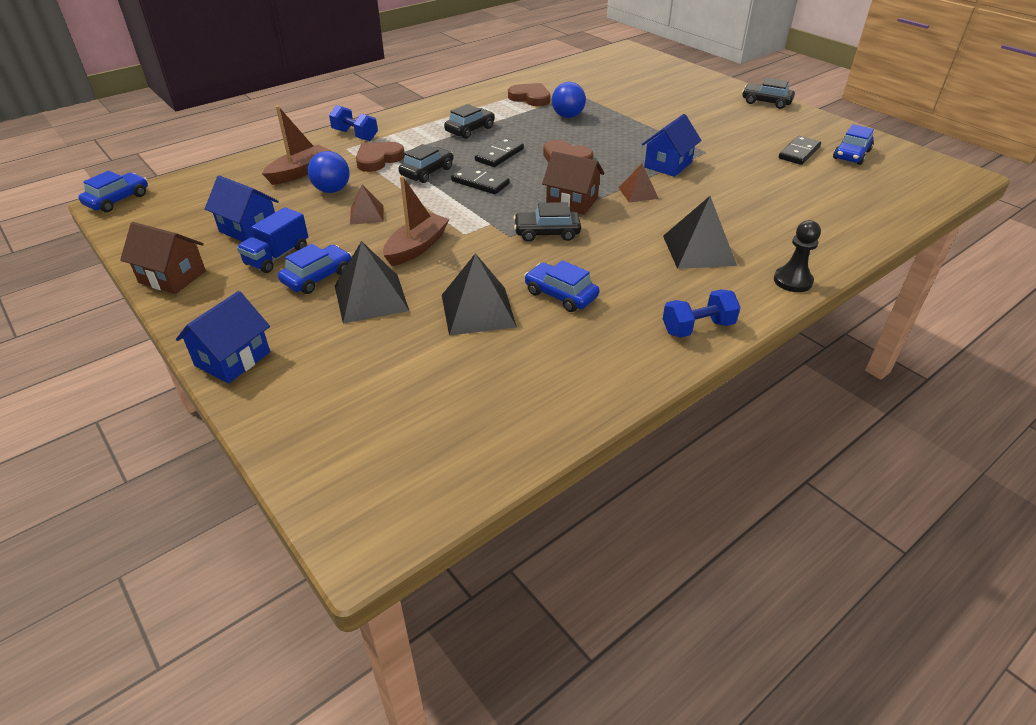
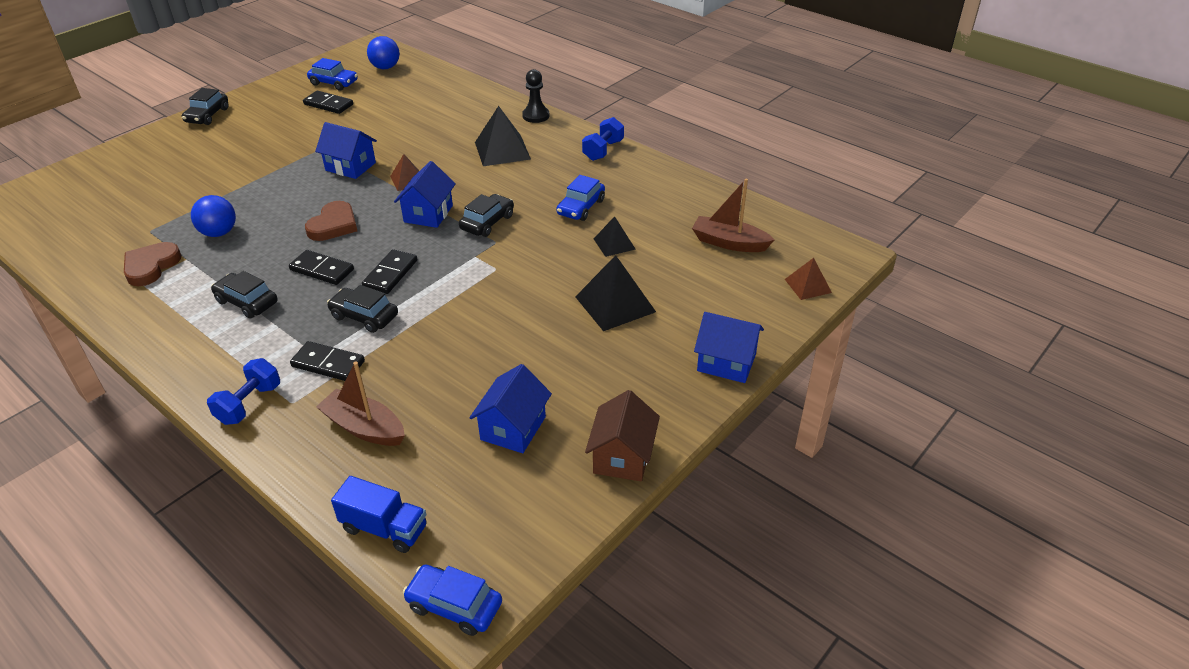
camera: 100 degrees left, 0 degrees up
blue truck [237,207,308,273] -> blue truck moved to [331,476,427,553]
blue car [278,244,351,294] -> none
blue ball [308,151,349,193] -> blue ball moved to [367,36,400,69]
brown pyramid [350,185,383,224] -> brown pyramid moved to [785,258,832,300]
brown heart [356,142,405,172] -> black domino [290,341,365,381]
brown boat [383,176,449,266] -> brown boat moved to [692,179,774,252]
black pyramid [442,253,517,336] -> black pyramid [594,216,636,257], size x0.59
black car [514,202,581,242] -> black car turned 135 degrees counterclockwise [459,194,514,237]
brown house [542,151,604,215] -> blue house [394,161,456,228]
blue dumbbell [663,289,741,338] -> blue dumbbell turned 60 degrees clockwise [582,117,624,161]

